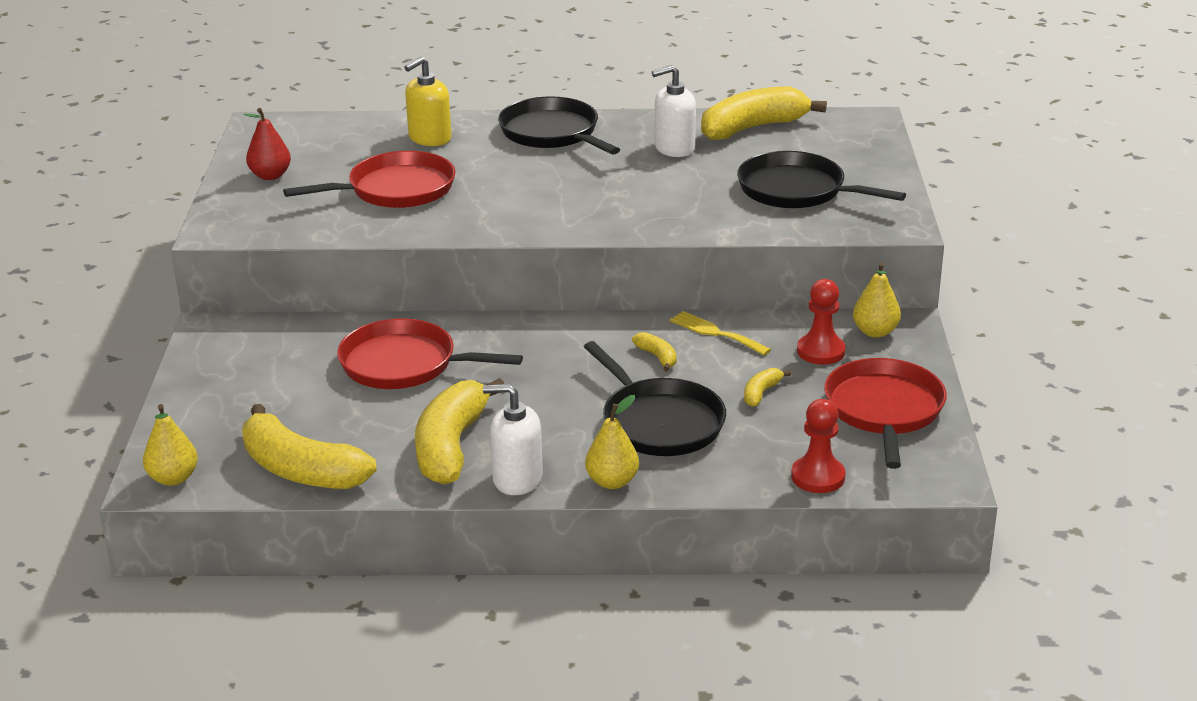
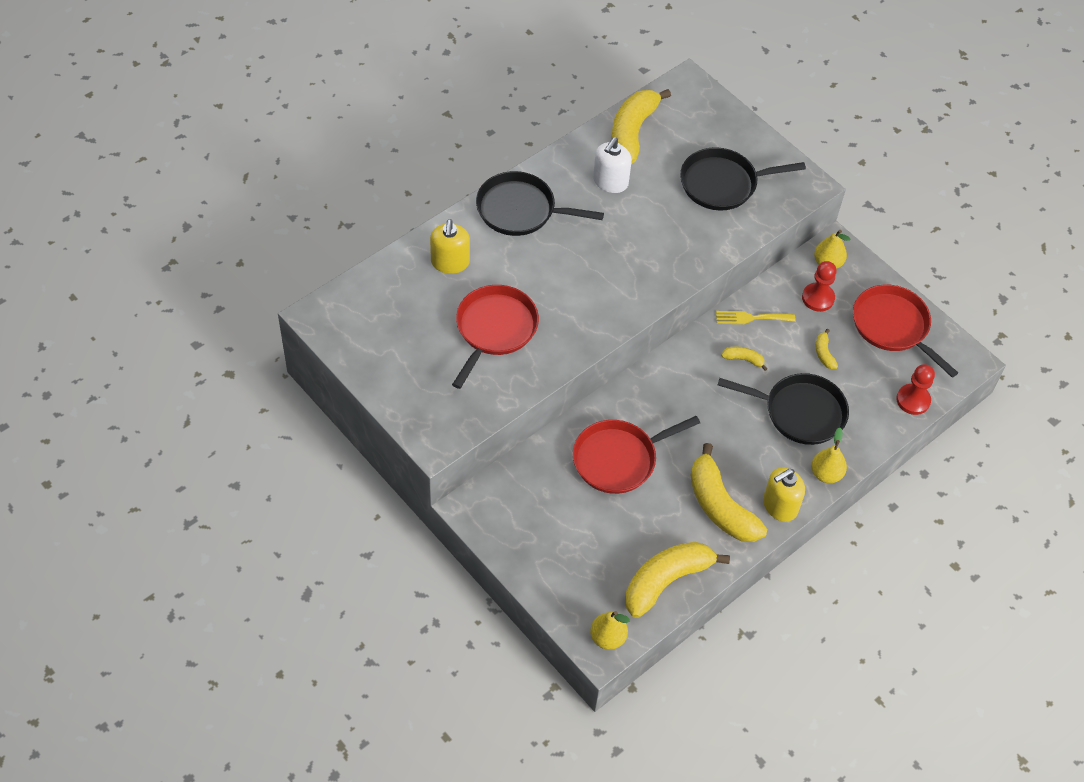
camera: 45 degrees left, 25 degrees up
yellow banana [242,404,377,489] -> yellow banana turned 150 degrees clockwise [625,542,730,618]
red pear [244,108,291,180] -> none
white soap dispenser [483,384,543,495] -> yellow soap dispenser [763,468,805,522]

